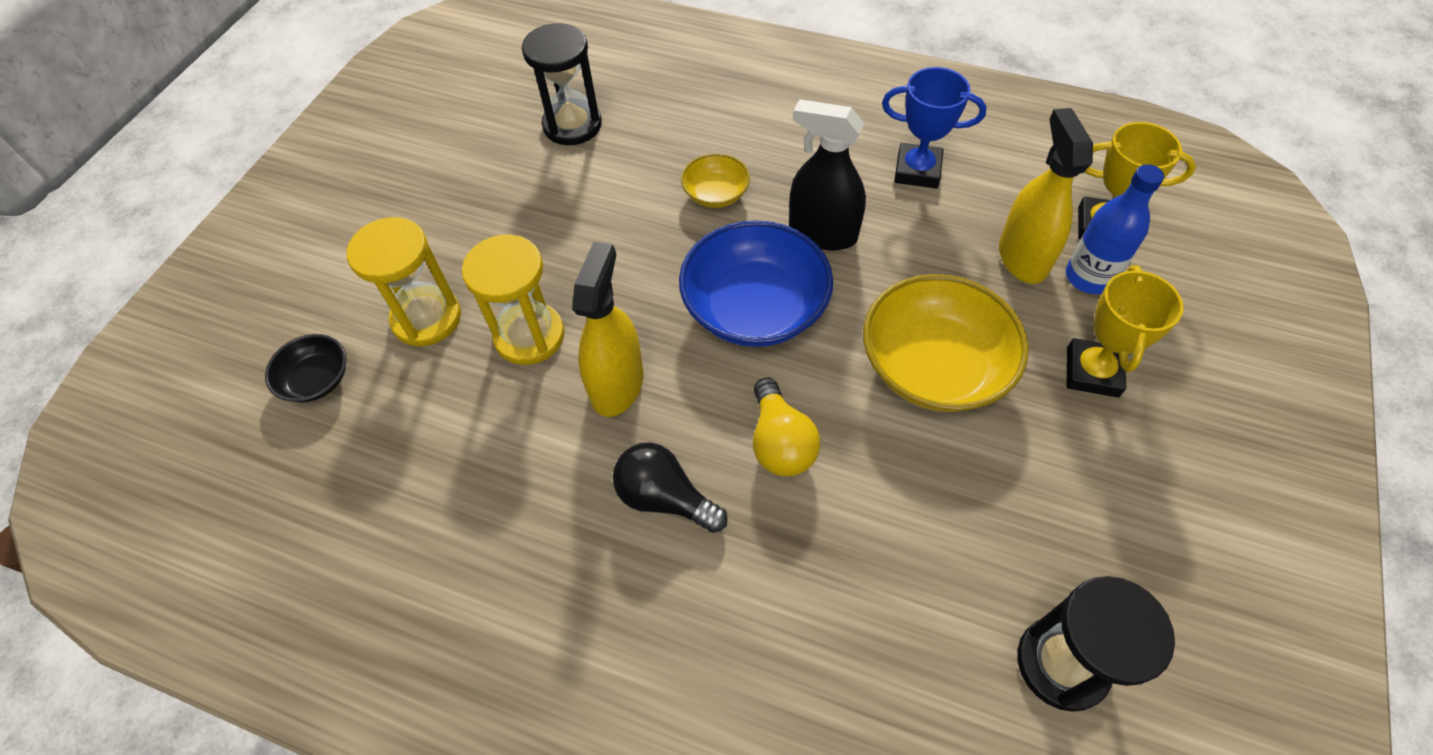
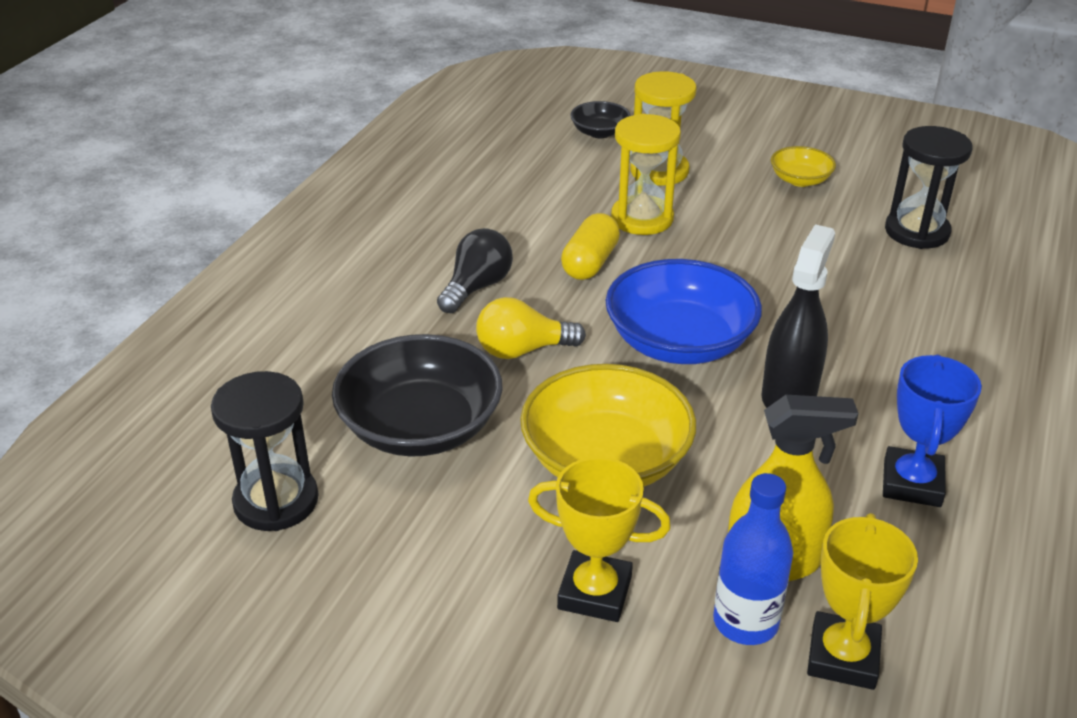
camera: 90 degrees right, 20 degrees down
yellow spray bottle [572,242,643,417] -> yellow capsule [561,213,620,280]
yellow bowl [681,154,750,208] -> yellow bowl moved to [771,146,836,187]
none -> black bowl [332,334,503,457]

